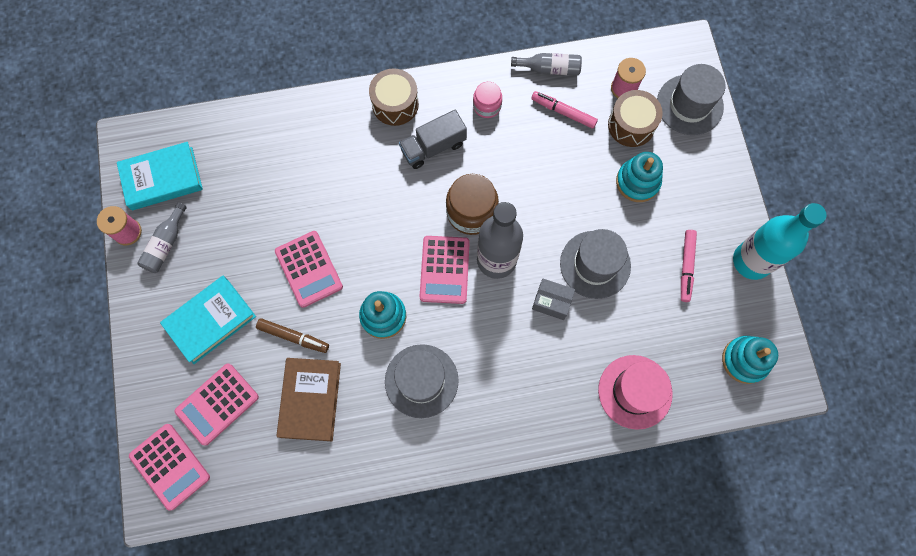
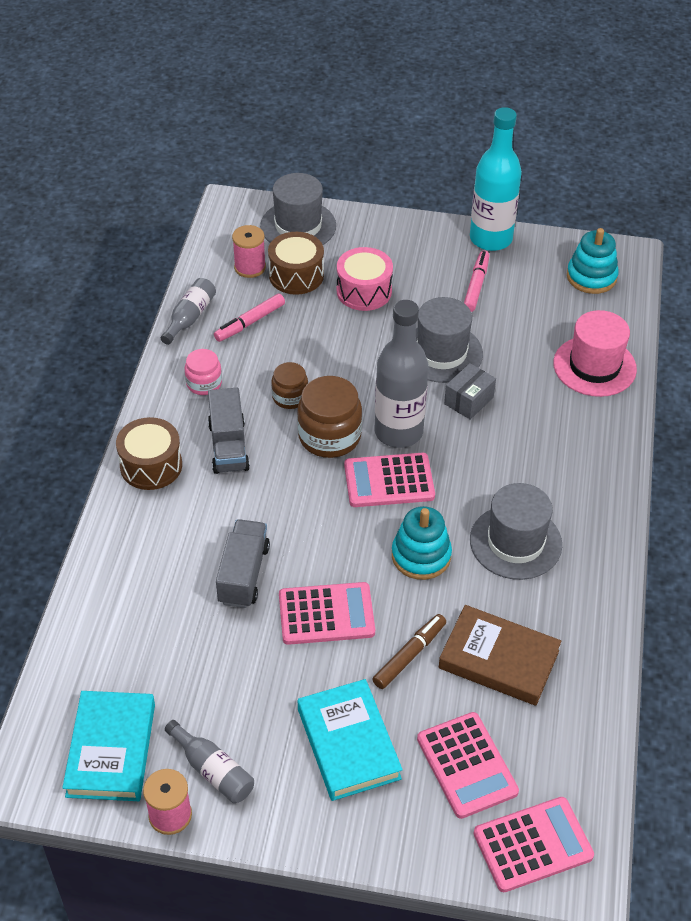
camera: 70 degrees left, 25 degrees down
pink calculator [419,236,470,304] -> pink calculator turned 150 degrees clockwise [344,453,435,507]
turquoise stacking toy [616,152,663,202] -> pink drum [337,247,393,311]
pink marker [681,230,697,302] -> pink marker turned 105 degrees counterclockwise [464,251,490,312]
none -> grey truck [216,519,270,608]
none -> brown jar [271,362,308,409]

